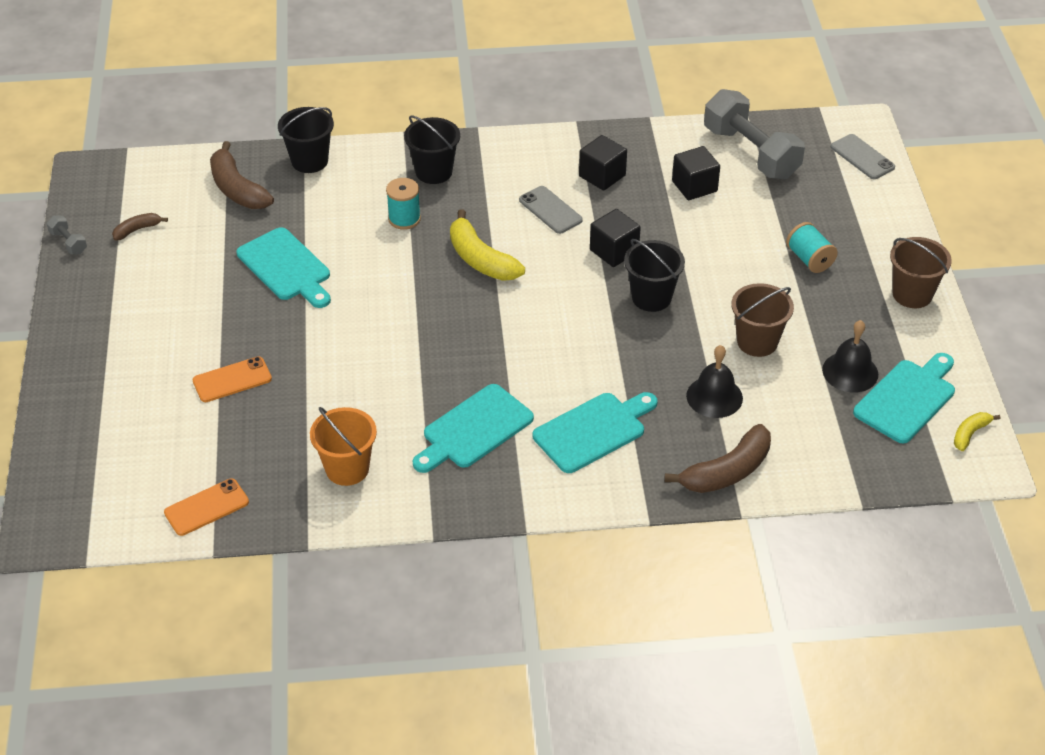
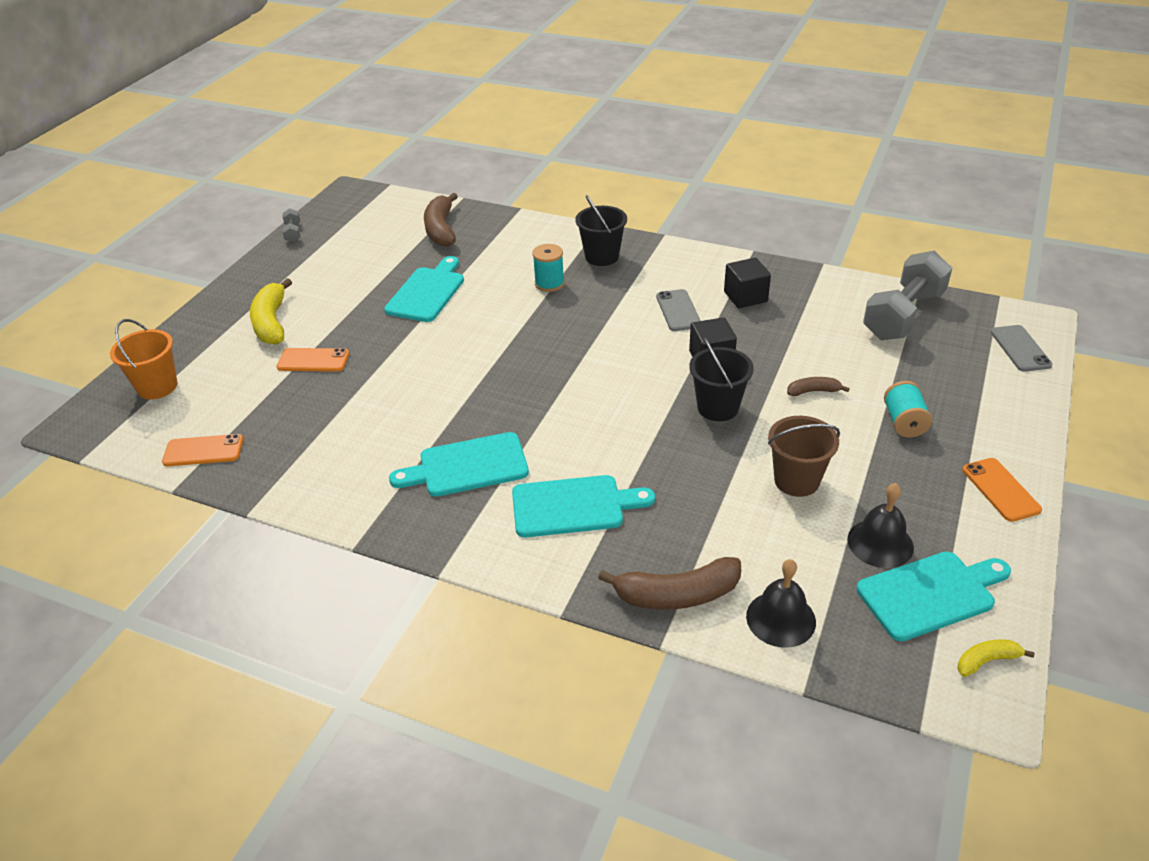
camera: 30 degrees right, 5 degrees down
brown banana [112,213,168,241] -> brown banana moved to [787,377,849,396]
turquoise cutting board [236,227,331,308] -> turquoise cutting board turned 150 degrees counterclockwise [384,256,464,322]
black bucket [278,107,334,173] -> none
orange bucket [310,407,377,486] -> orange bucket moved to [110,319,177,399]
yellow banana [450,209,525,281] -> yellow banana moved to [250,278,292,345]
black cube [672,146,720,200] -> none
black bell [686,345,743,418] -> black bell moved to [746,559,816,648]
grey dumbbell [704,89,805,179] -> grey dumbbell turned 45 degrees clockwise [863,251,952,340]
brown bucket [890,237,952,308] -> orange phone [962,458,1042,522]

